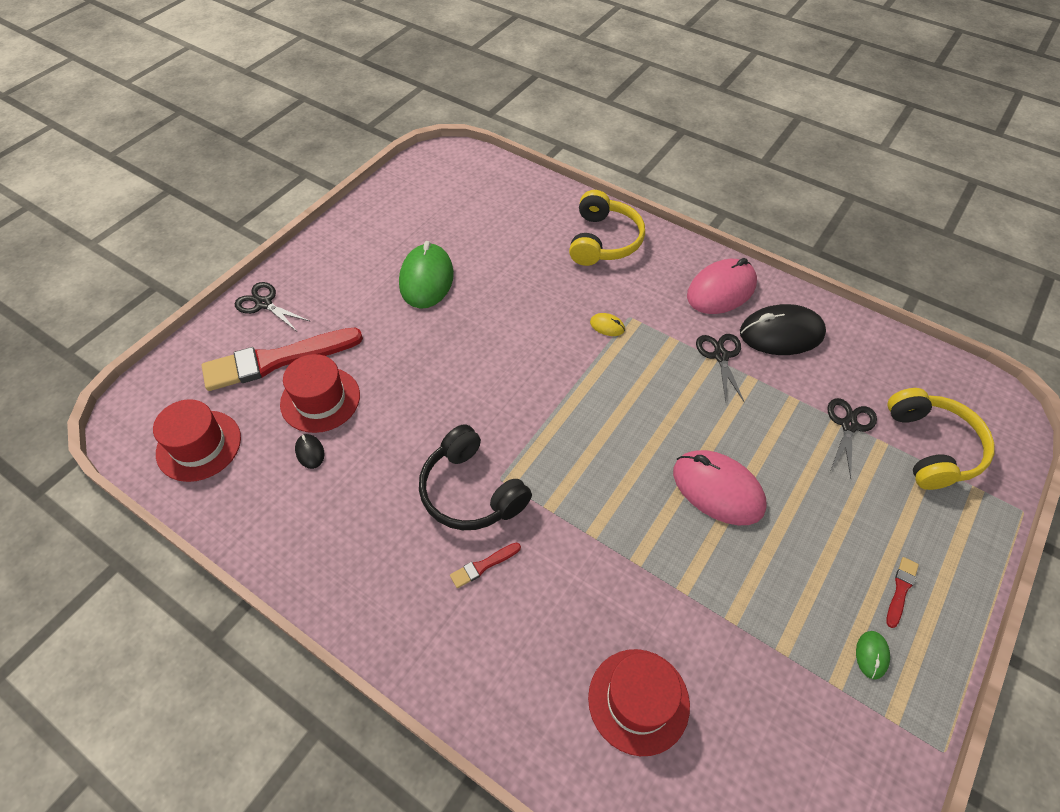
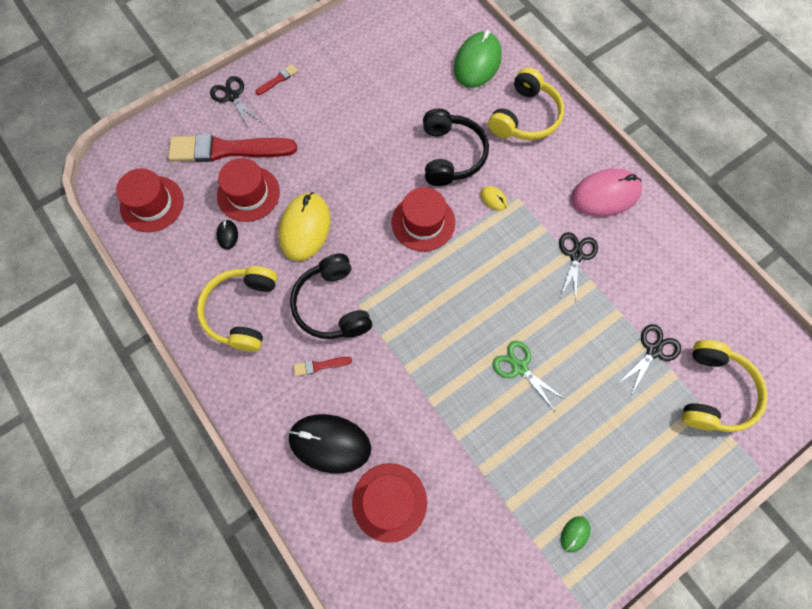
camera: 20 degrees right, 15 degrees up
green mouse [399,241,454,309] -> green mouse moved to [454,30,502,88]
pink mouse [673,450,767,525] -> green scissors [493,341,566,411]
black mouse [740,304,826,355] -> black mouse moved to [288,414,371,473]
red brush [886,557,919,628] -> red brush moved to [256,64,298,95]
none -> yellow headphones [197,266,277,352]
none -> yellow mouse [279,192,330,261]
none -> red hat [392,187,455,251]
none -> black headphones [423,109,489,186]

